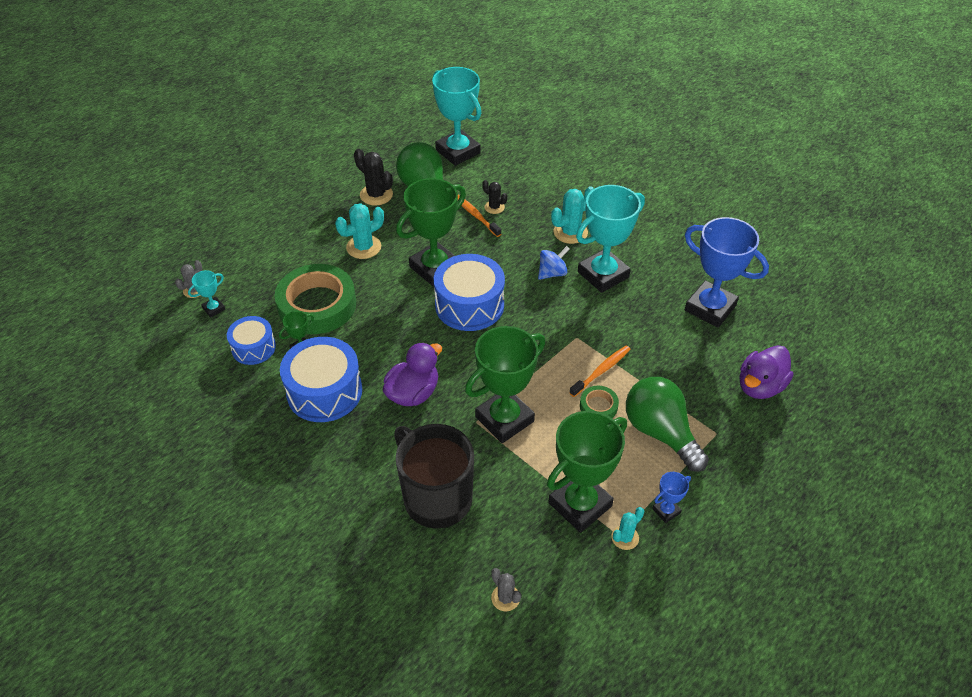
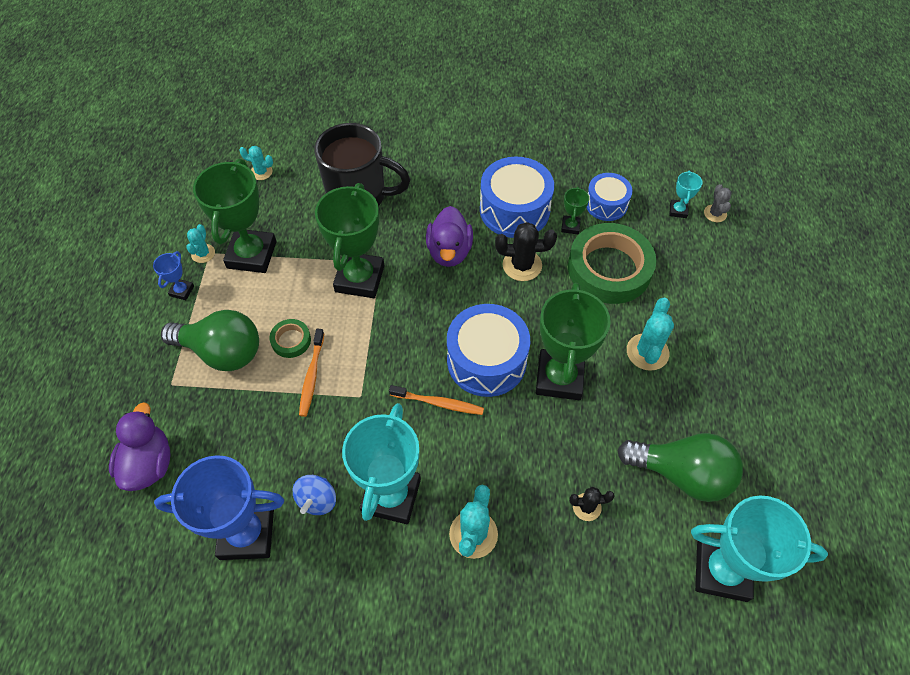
camera: 140 degrees right, 10 degrees up
black cactus [354,148,393,206] -> black cactus moved to [495,222,557,281]
orange toothbrush [458,195,501,237] -> orange toothbrush moved to [389,385,484,415]
grey cactus [491,568,522,611] -> turquoise cactus [239,146,273,180]
blue spinning top [538,246,569,280] -> blue spinning top moved to [293,475,336,515]

